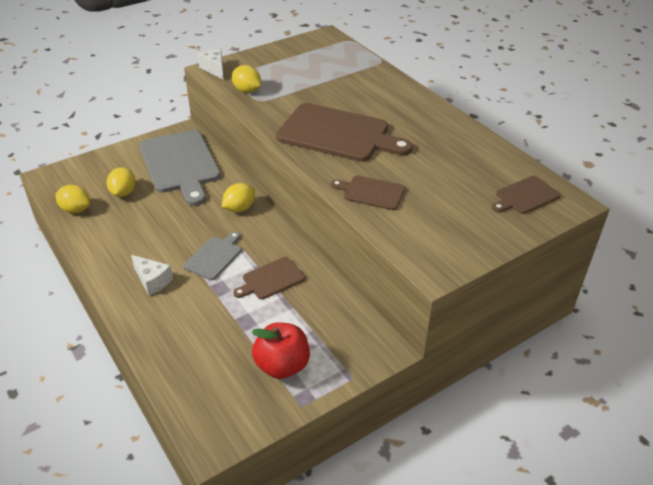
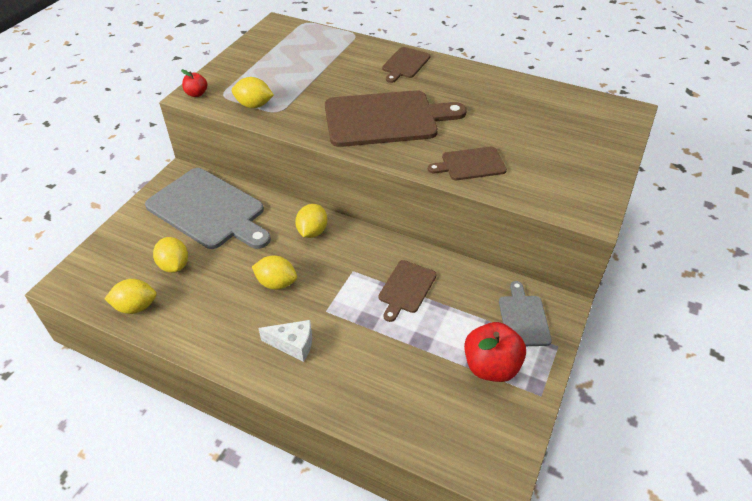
camera: 30 degrees left, 5 degrees up
grey cutting board [184,232,241,280] -> grey cutting board moved to [499,281,552,346]
white cheese [198,49,223,80] -> red apple [181,69,207,97]
brown cutting board [492,176,561,214] -> brown cutting board moved to [382,47,431,83]
none -> yellow lemon [252,255,297,290]

